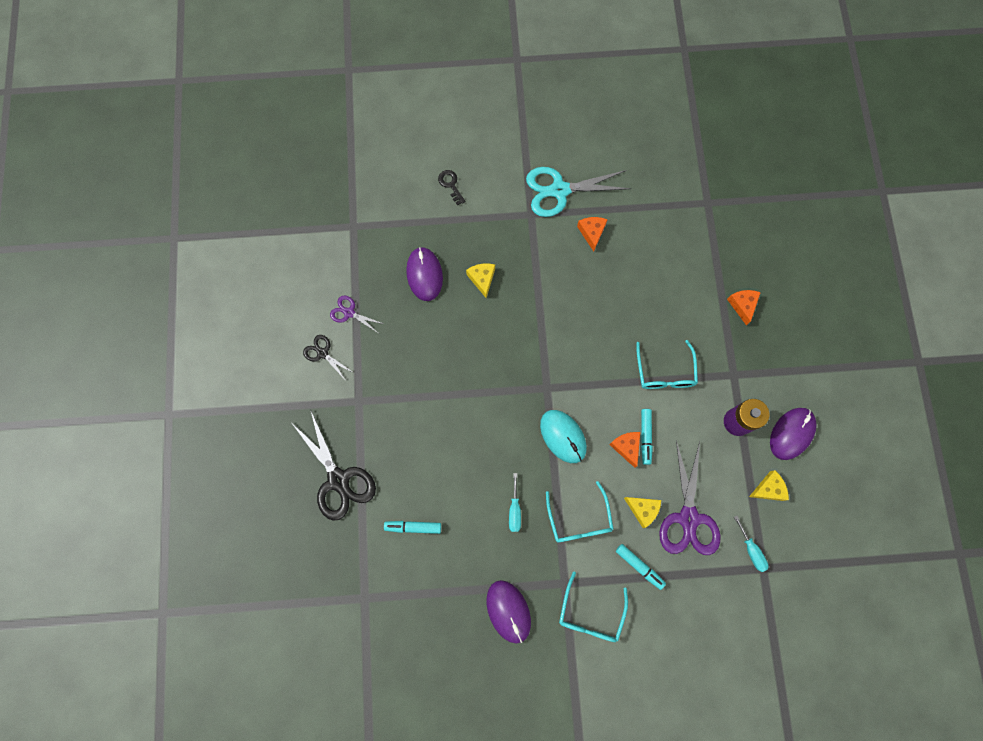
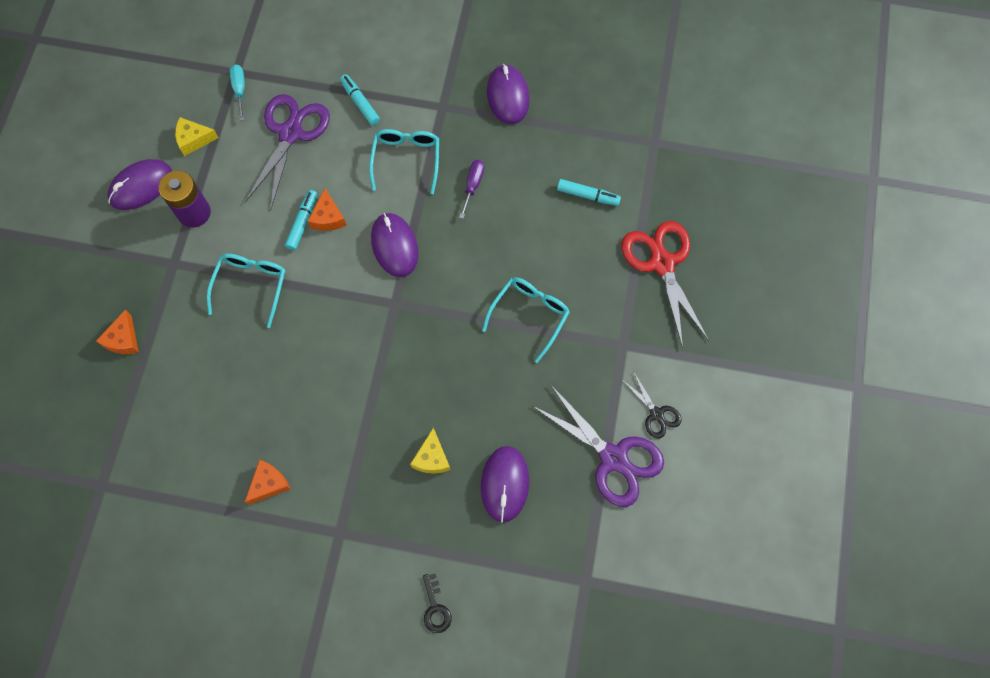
camera: 165 degrees left, 5 degrees down
black scissors [291,409,376,521] -> red scissors [621,221,709,348]
purple scissors [330,296,384,333] -> purple scissors [532,385,664,507], size x1.95
turquoise screwdriver [509,473,521,532] -> purple screwdriver [459,160,484,219]
turquoise scissors [526,167,631,217] -> none
turquoise mouse [540,410,587,463] -> purple mouse [371,213,418,277]
turquoise glasses [559,572,628,642] -> turquoise glasses moved to [482,277,570,363]
orange cheese [577,217,608,252] -> orange cheese turned 150 degrees counterclockwise [245,460,291,505]
yellow cheese [624,497,661,528] -> none

